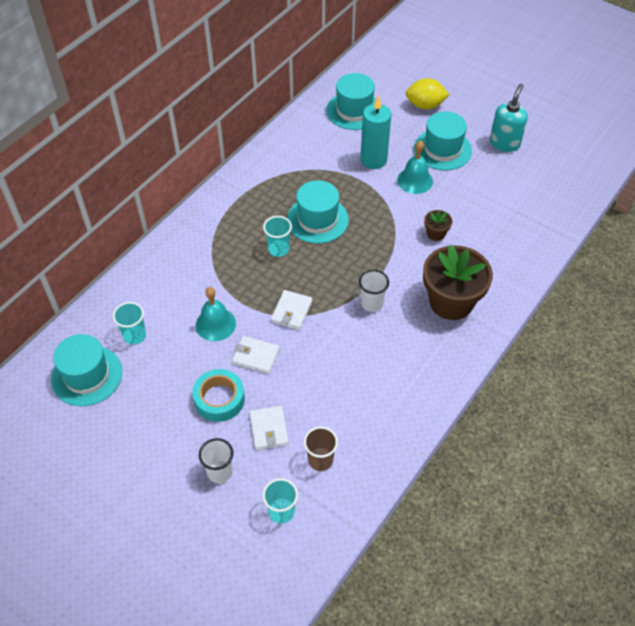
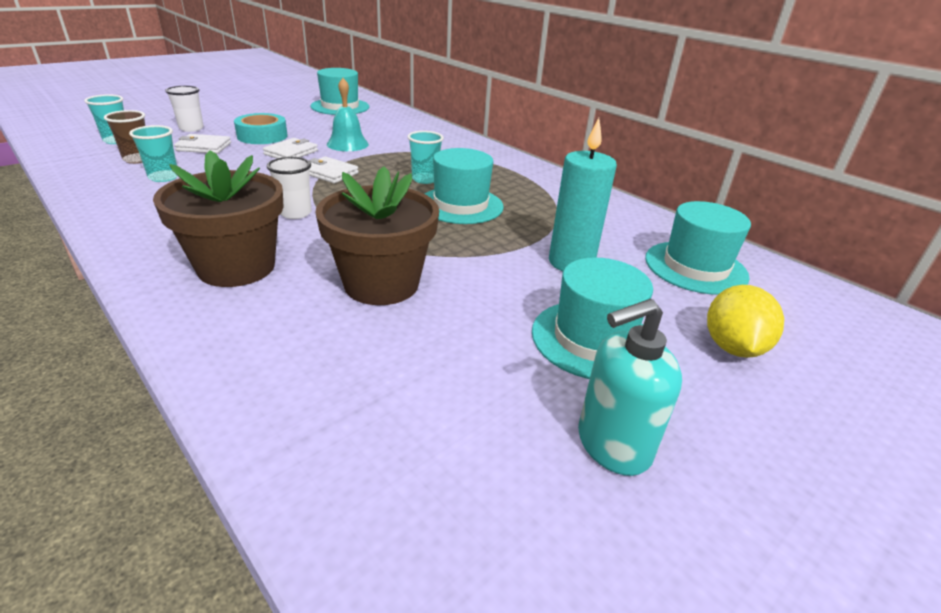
camera: 100 degrees right, 20 degrees down
turquoise cup [113,302,146,345] -> turquoise cup moved to [129,125,178,182]
turquoise bell [397,140,433,194] -> none
brown flower pot [424,210,452,241] -> brown flower pot [315,166,439,305], size x2.27
turquoise soap dispenser [490,84,528,152] -> turquoise soap dispenser turned 120 degrees clockwise [578,299,682,476]

